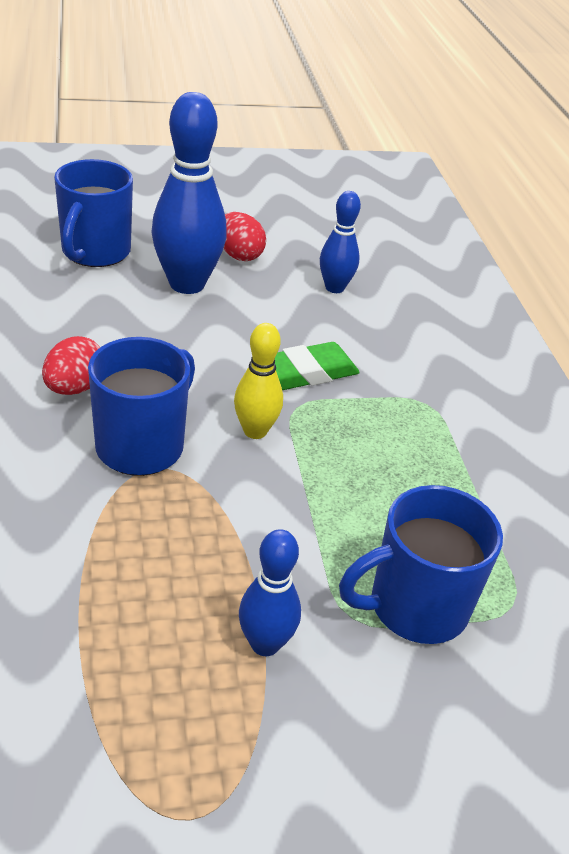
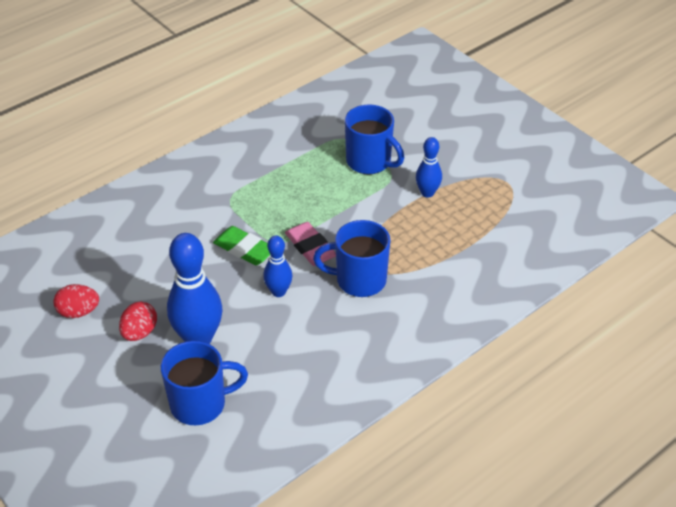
camera: 115 degrees left, 5 degrees up
red egg [42,336,100,395] -> red egg moved to [54,284,99,318]
yellow bowling pin [234,323,283,439] -> pink eraser [285,222,336,266]
blue bowling pin [320,191,361,293] -> blue bowling pin moved to [263,235,292,297]

